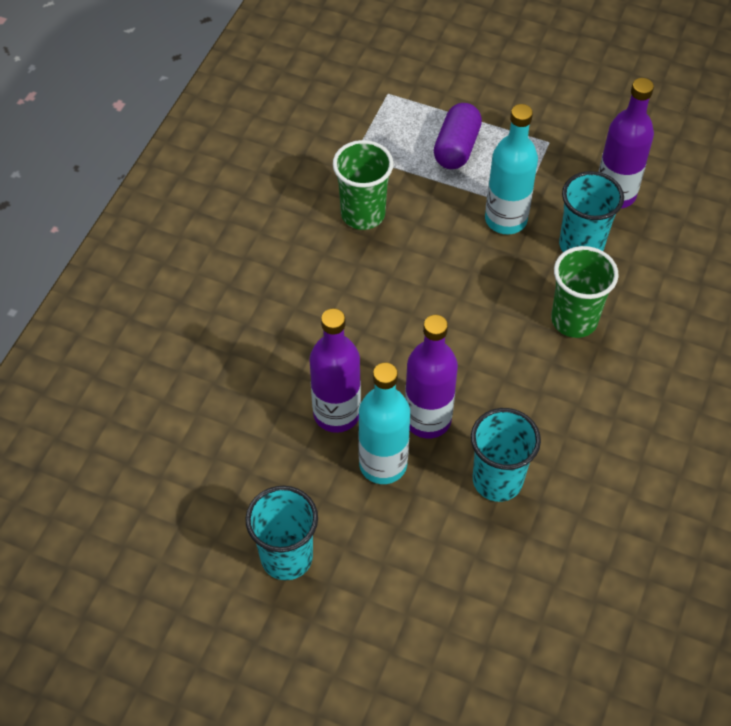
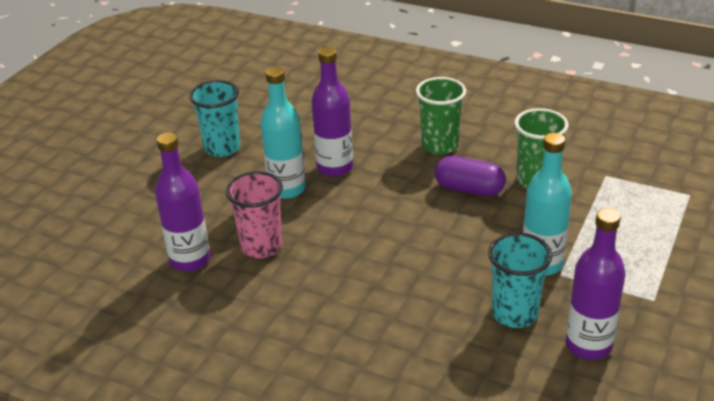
camera: 95 degrees right, 20 degrees down
purple bottle [405,315,458,439] -> purple bottle moved to [155,132,210,272]
purple capsule [434,103,482,169] -> purple capsule moved to [435,156,506,197]
turquoise cup [471,408,541,502] -> pink cup [226,171,283,258]
green cup [551,246,619,338] -> green cup moved to [416,77,466,155]

